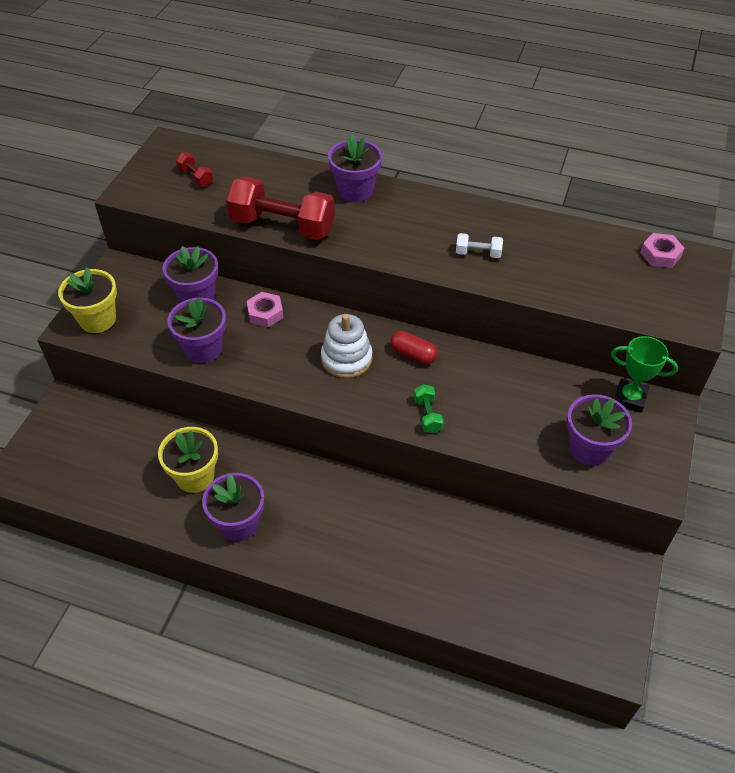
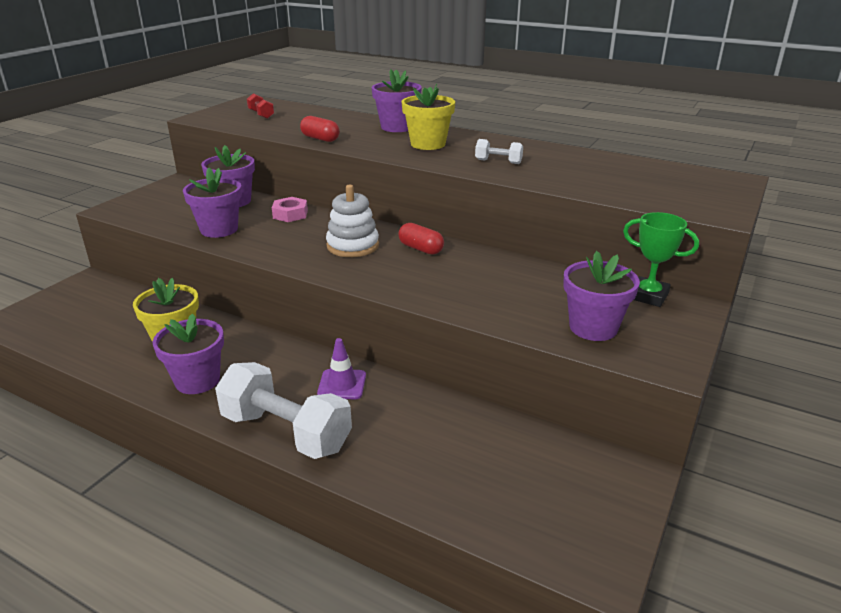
camera: 10 degrees right, 20 degrees down
yellow flower pot [58,267,117,333] -> yellow flower pot moved to [401,84,455,150]
red dumbbell [226,176,335,240] -> red capsule [300,116,340,142]
green dumbbell [414,384,443,433] -> none
pink nut [640,233,684,268] -> none
none -> white dumbbell [215,362,352,459]
none -> purple traffic cone [317,338,366,399]

